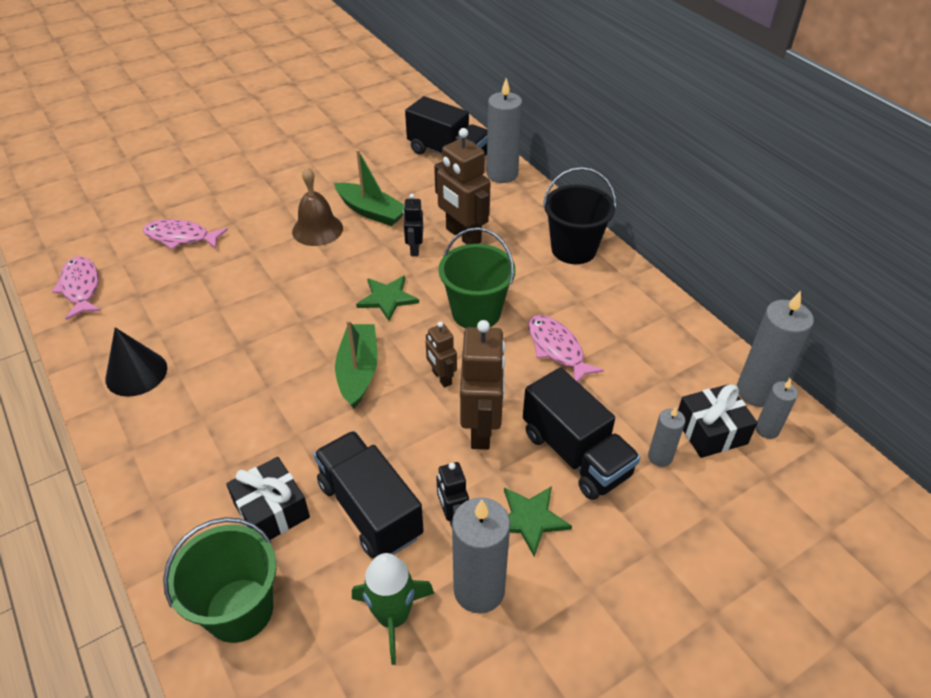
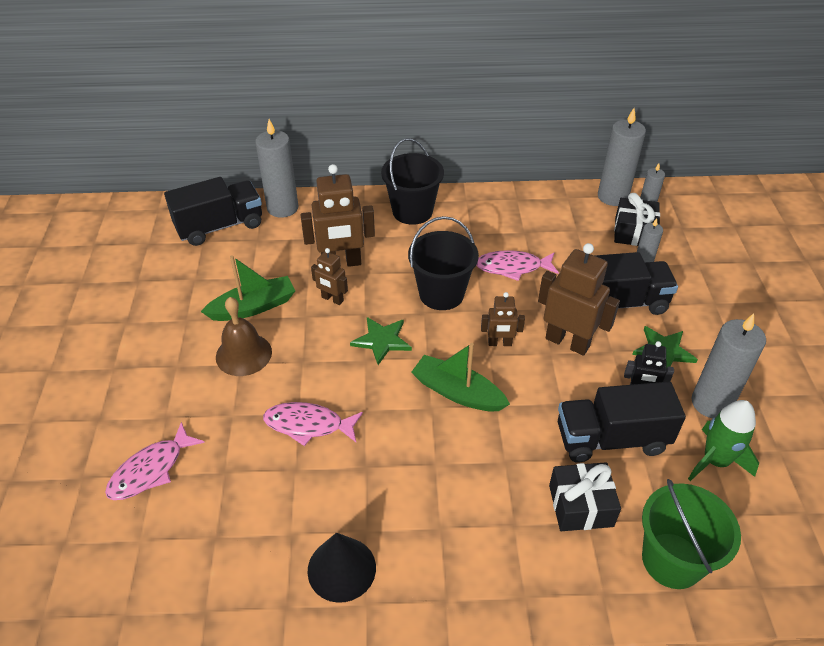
camera: 60 degrees left, 0 degrees up
pink fish [52,256,101,320] -> pink fish moved to [263,402,363,446]
black robot [403,194,423,256] -> brown robot [311,248,348,305]
green bucket [439,227,516,328] -> black bucket [408,216,479,310]

